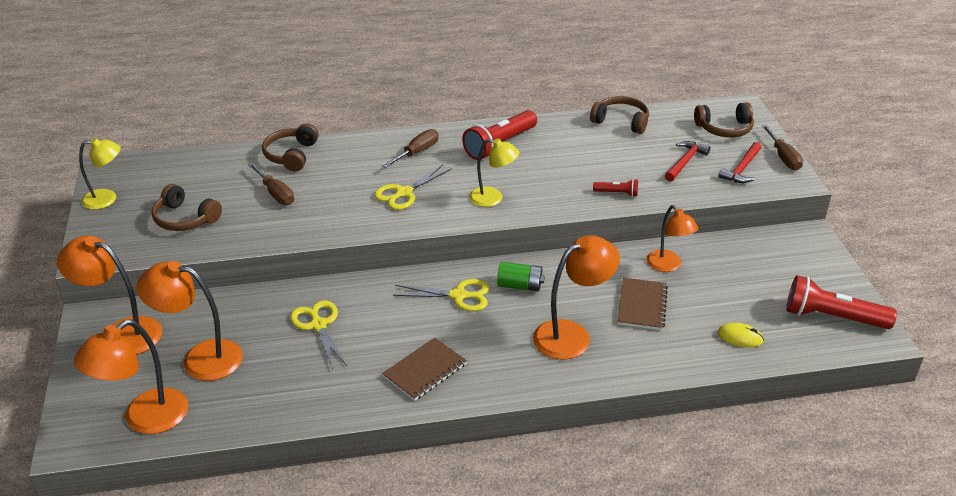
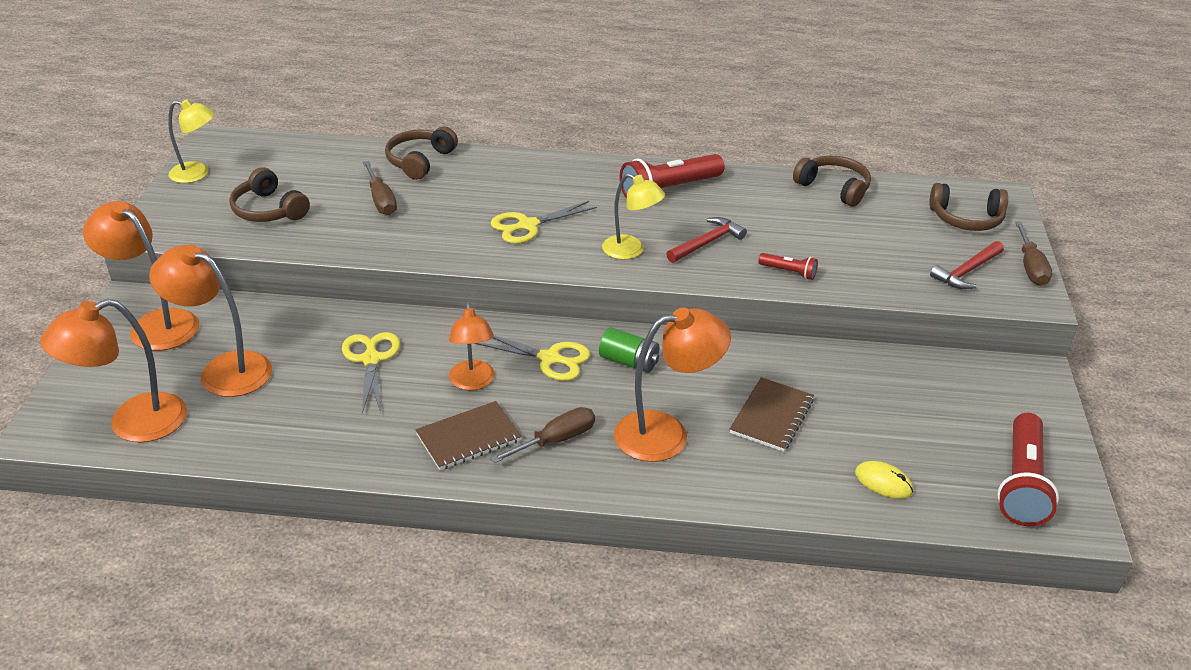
camera: 15 degrees right, 0 degrees up
brown screwdriver [382,129,439,168] -> brown screwdriver moved to [490,407,595,463]
orange lamp [647,205,698,272] -> orange lamp moved to [449,302,495,390]
red hammer [665,141,710,182] -> red hammer moved to [666,217,747,263]
red flashlight [786,275,897,329] -> red flashlight turned 105 degrees counterclockwise [997,413,1059,526]

